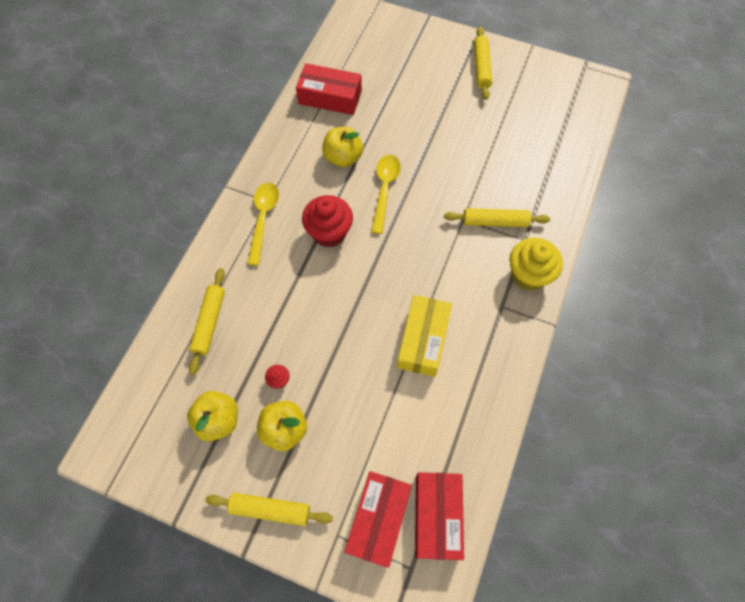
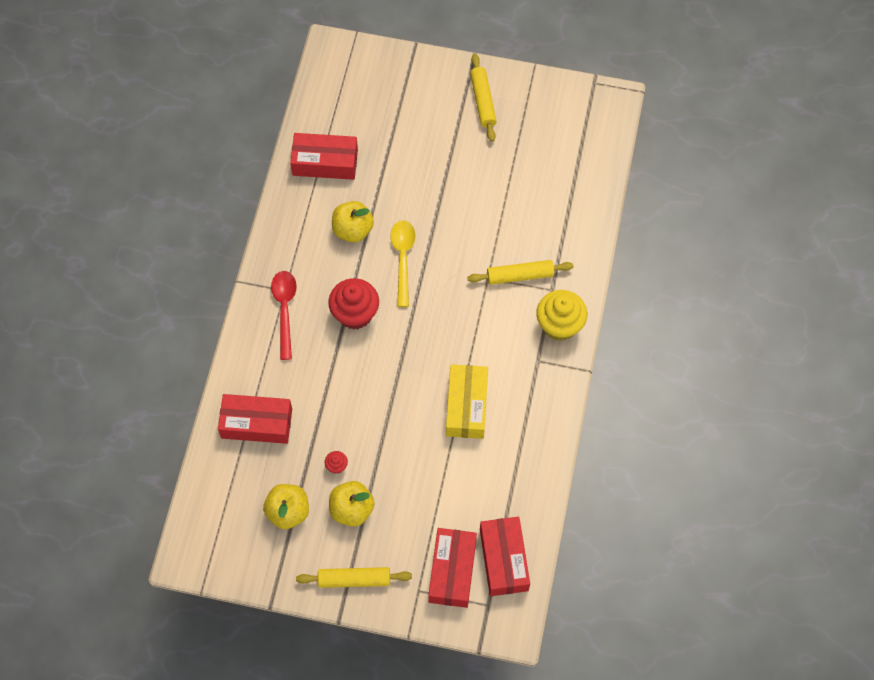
camera: 10 degrees left, 0 degrees up
yellow rolling pin [189,268,225,375] -> red box [218,394,292,444]
yellow spoon [248,182,279,266] -> red spoon [271,271,297,360]

